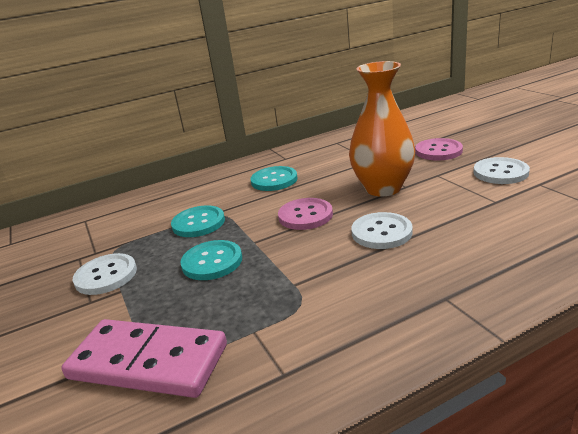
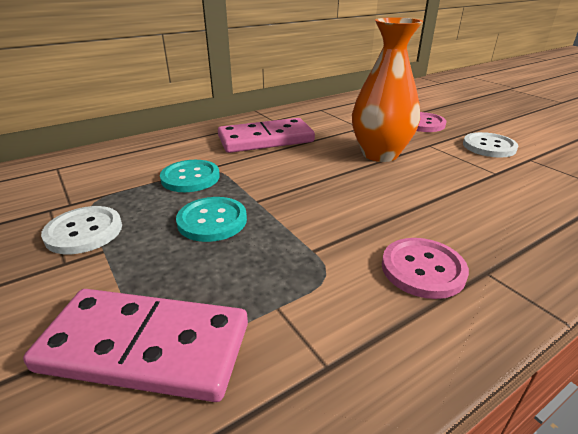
camera: 10 degrees left, 5 degrees up
turquoise button [251,166,298,191] -> pink domino [218,118,315,153]
pink button [278,198,333,230] -> pink button moved to [382,238,469,299]
white button [351,212,413,249] -> none

